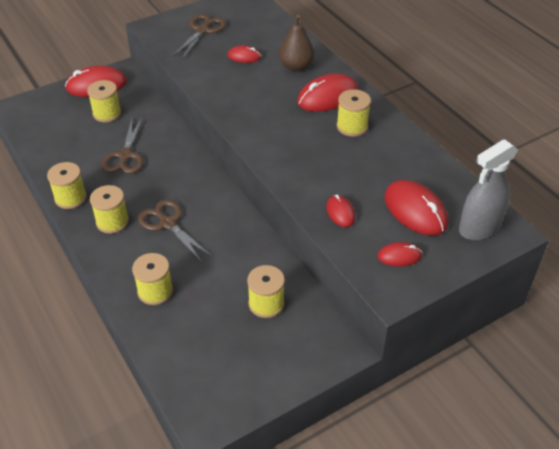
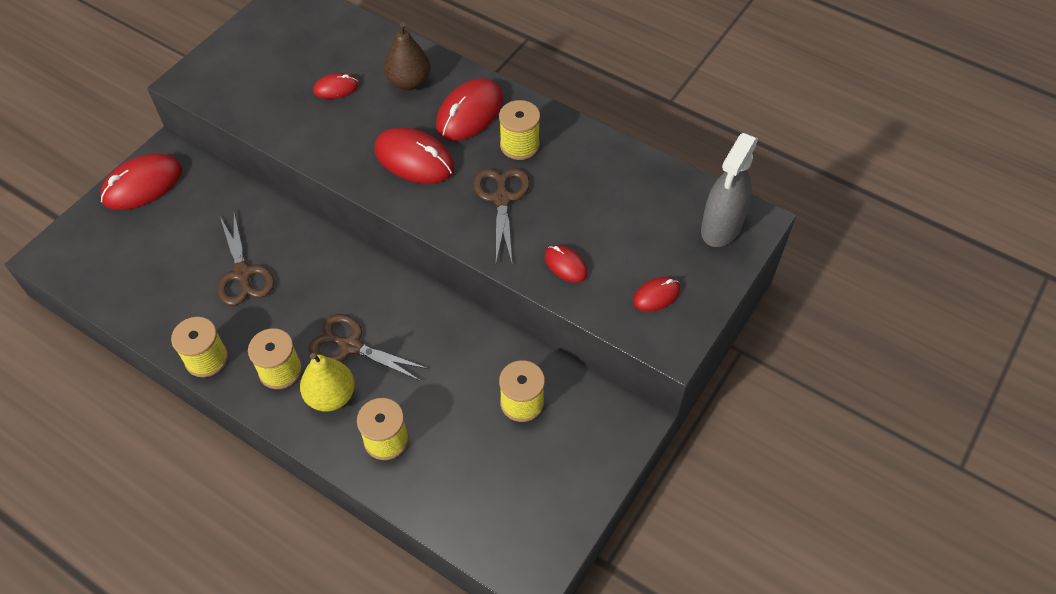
camera: 25 degrees left, 10 degrees up
yellow spool [87,80,121,122] -> none
brown scissors [172,14,226,60] -> brown scissors moved to [473,168,530,262]
red mouse [385,180,448,235] -> red mouse moved to [374,127,454,184]
none -> yellow pear [300,353,355,412]

